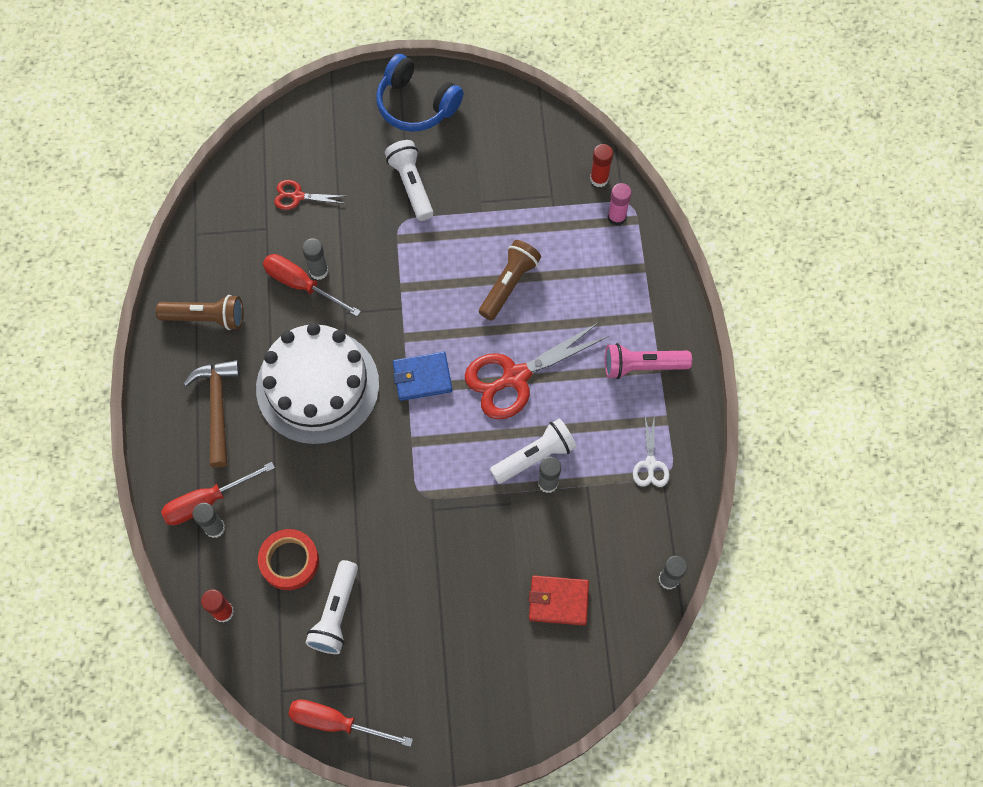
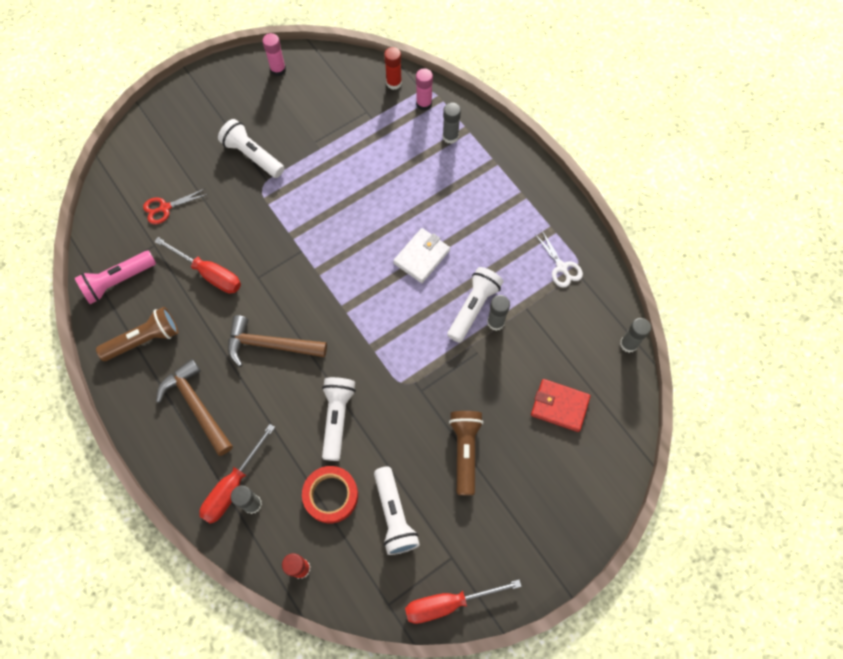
camera: 30 degrees left, 0 degrees up
white cake [256,323,379,445] -> brown hammer [228,315,327,367]
red screwdriver [263,254,361,317] -> red screwdriver turned 150 degrees counterclockwise [154,237,241,294]
grey glue stick [302,238,328,280] -> grey glue stick moved to [443,102,461,144]
blue headphones [376,54,464,132] -> none
blue wallet [393,352,452,401] -> none
red scissors [464,322,609,419] -> white wallet [393,228,450,283]
brown flashlight [479,240,541,320] -> brown flashlight moved to [449,411,483,495]
red wallet [529,575,589,625] -> red wallet turned 45 degrees clockwise [531,379,591,432]
pink flashlight [605,343,692,379] -> pink flashlight moved to [75,251,156,304]
none -> pink glue stick [262,33,286,76]
none -> white flashlight [322,377,356,461]

